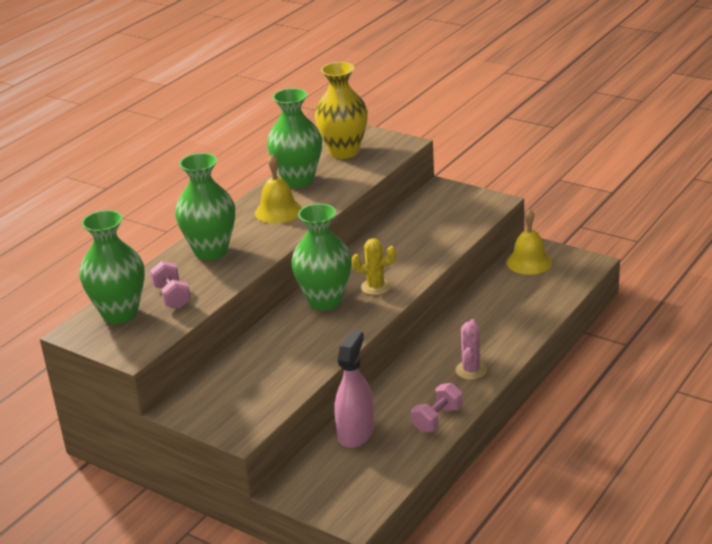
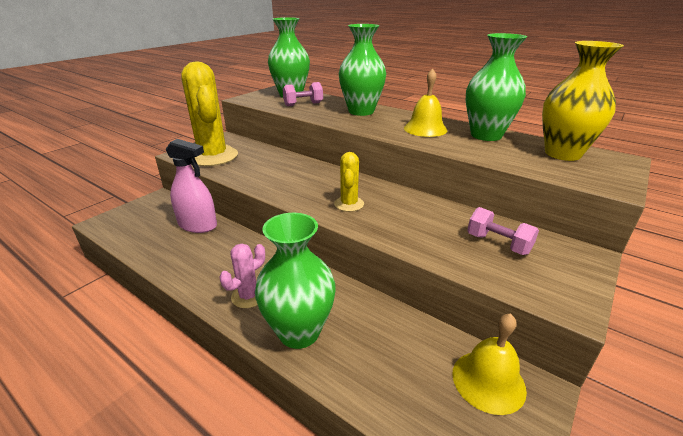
camera: 90 degrees right, 0 degrees up
green vase [291,204,352,311] -> green vase moved to [255,213,336,349]
pink dumbbell [411,383,463,433] -> pink dumbbell moved to [467,207,539,255]
pink cactus [455,319,487,380] -> pink cactus turned 60 degrees counterclockwise [220,244,265,308]
none -> yellow cactus [181,61,238,166]

